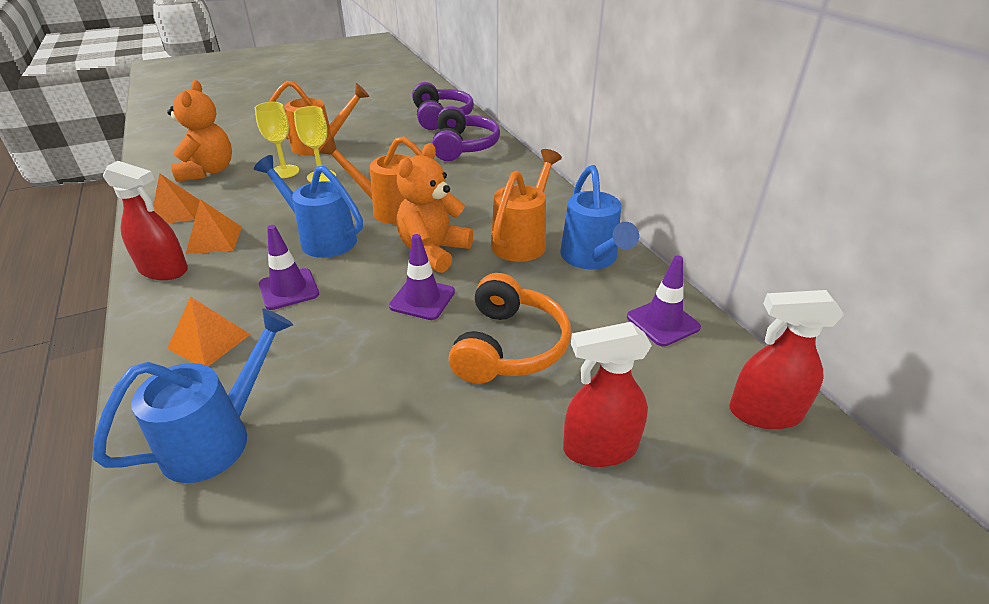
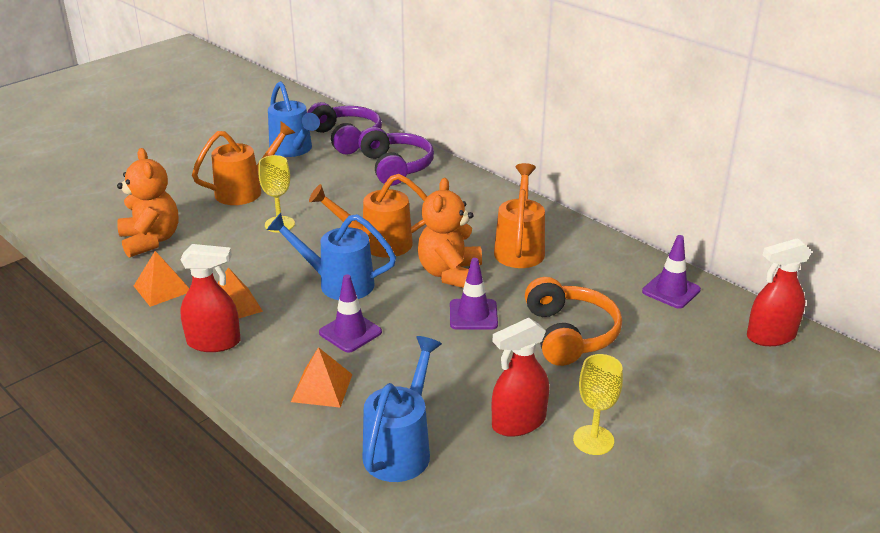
camera: 20 degrees left, 5 degrees down
yellow goblet [255,102,299,178] -> yellow goblet moved to [573,354,623,455]
blue watering can [560,165,639,270] -> blue watering can moved to [268,81,320,157]
red spray bottle [563,322,652,467] -> red spray bottle moved to [492,318,549,437]

